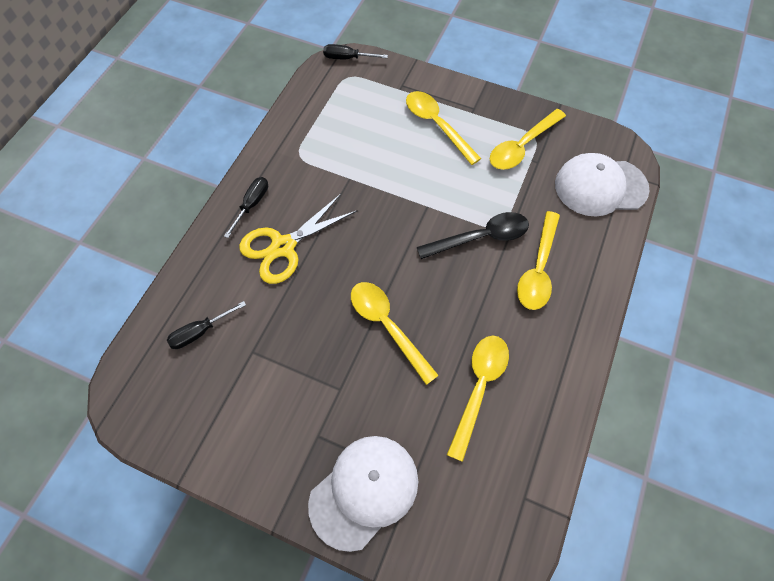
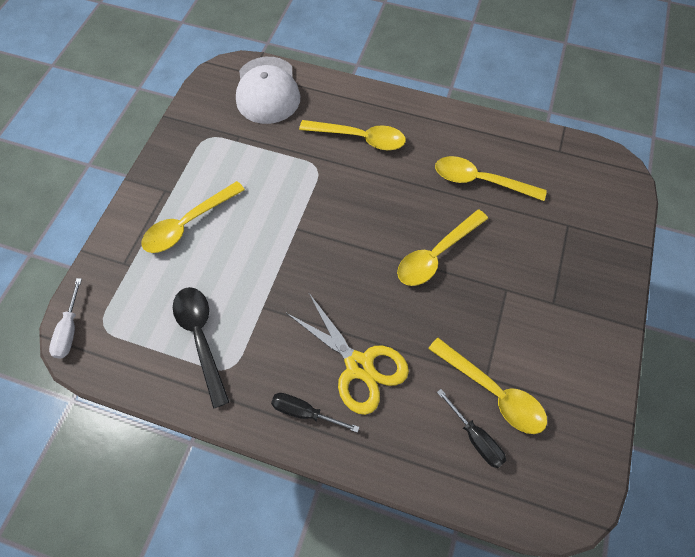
camera: 95 degrees left, 0 degrees up
white cap [308,436,418,552] -> none
black screwdriver [323,44,388,59] -> white screwdriver [49,278,82,359]
black spoon [417,212,529,259] -> black spoon moved to [173,287,229,409]
yellow spoon [490,109,566,170] -> yellow spoon moved to [428,337,547,434]

